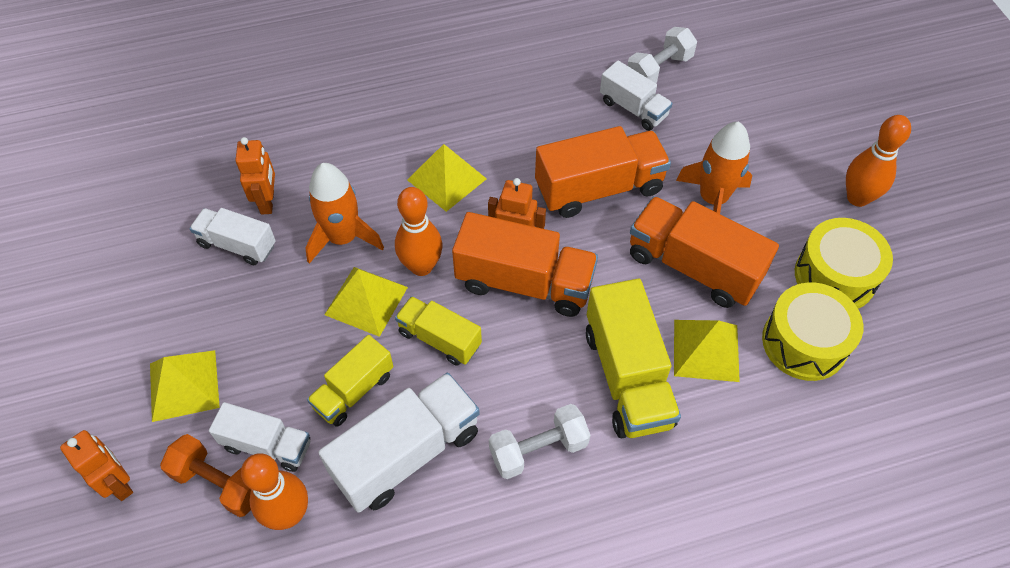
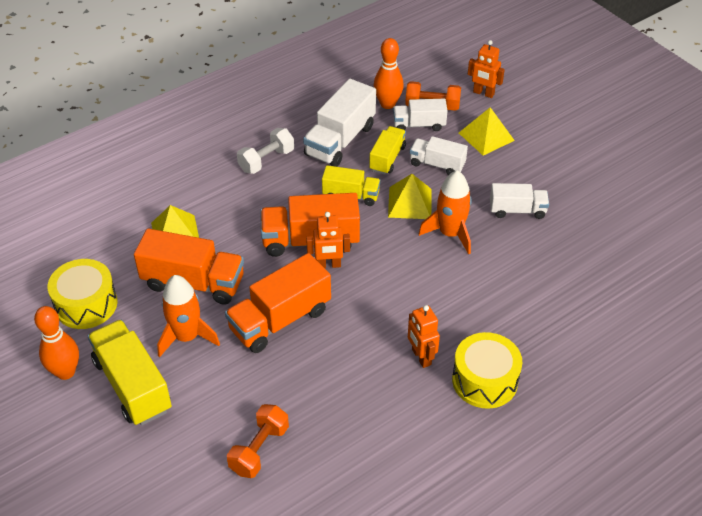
camera: 160 degrees right, 10 degrees down
orange robot [235,137,275,215] -> orange robot moved to [408,305,440,368]
orange bowling pin [395,187,442,276] -> none
yellow pyramid [407,144,487,212] -> none
yellow truck [586,279,681,438] -> yellow truck moved to [88,319,172,425]
white truck [600,60,673,131] -> white truck moved to [410,136,468,175]
white dumbbell [627,27,697,83] -> orange dumbbell [227,404,289,478]
yellow drum [762,282,863,381] -> yellow drum moved to [452,332,522,409]

